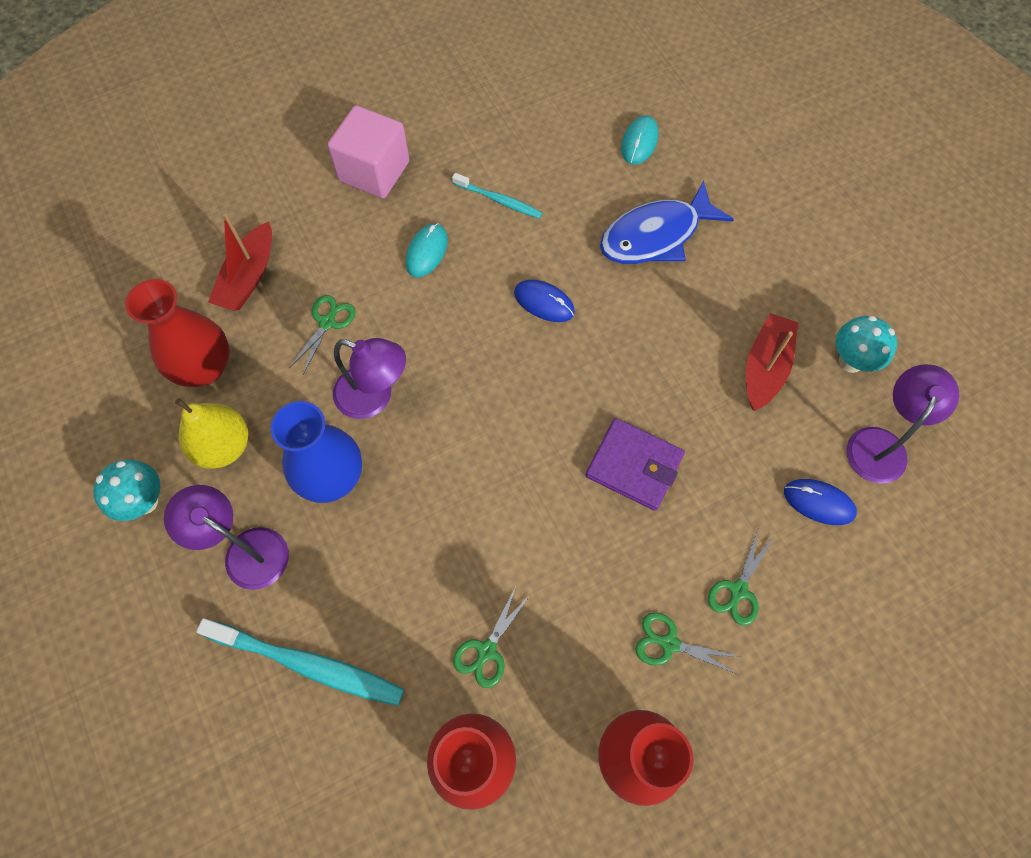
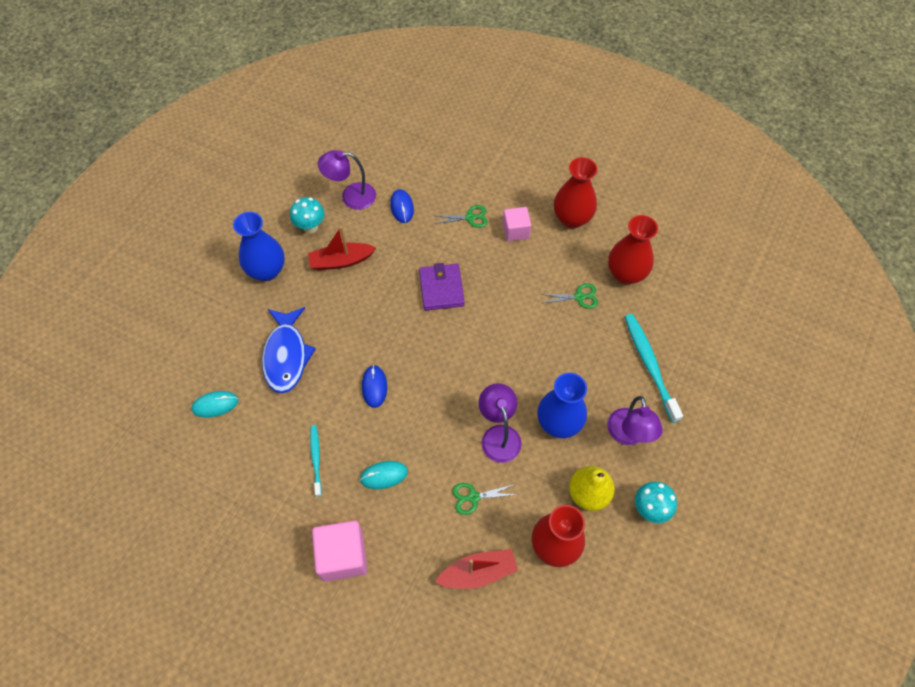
camera: 125 degrees left, 5 degrees down
blue fish [600,181,734,264] -> blue fish turned 60 degrees clockwise [262,307,316,393]
green scissors [635,612,740,674] -> pink cube [503,207,531,241]
none -> blue vase [233,212,285,281]

